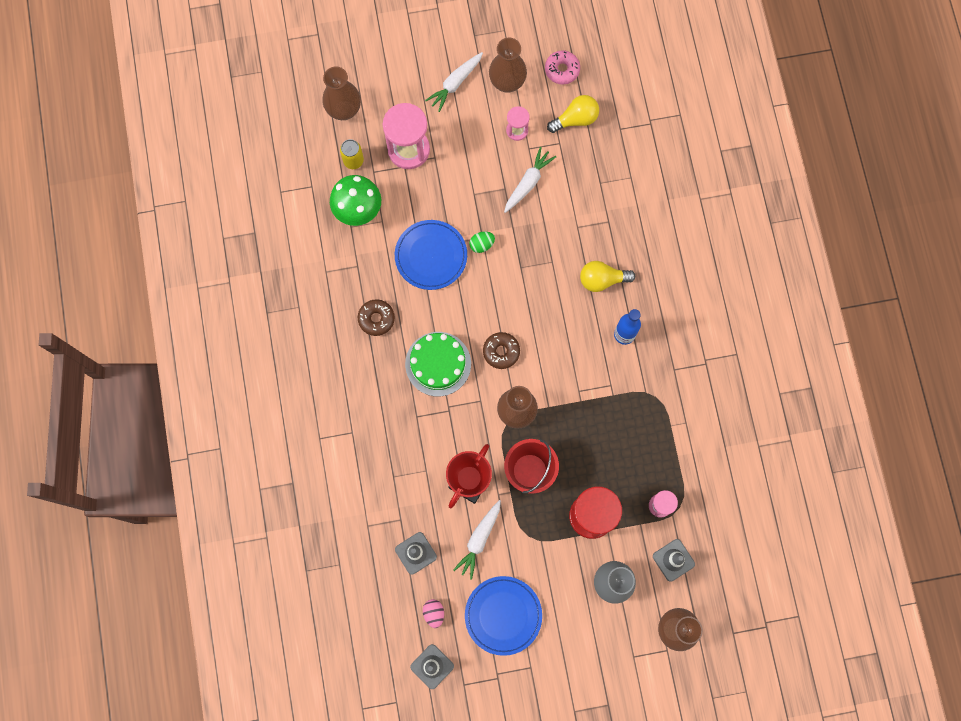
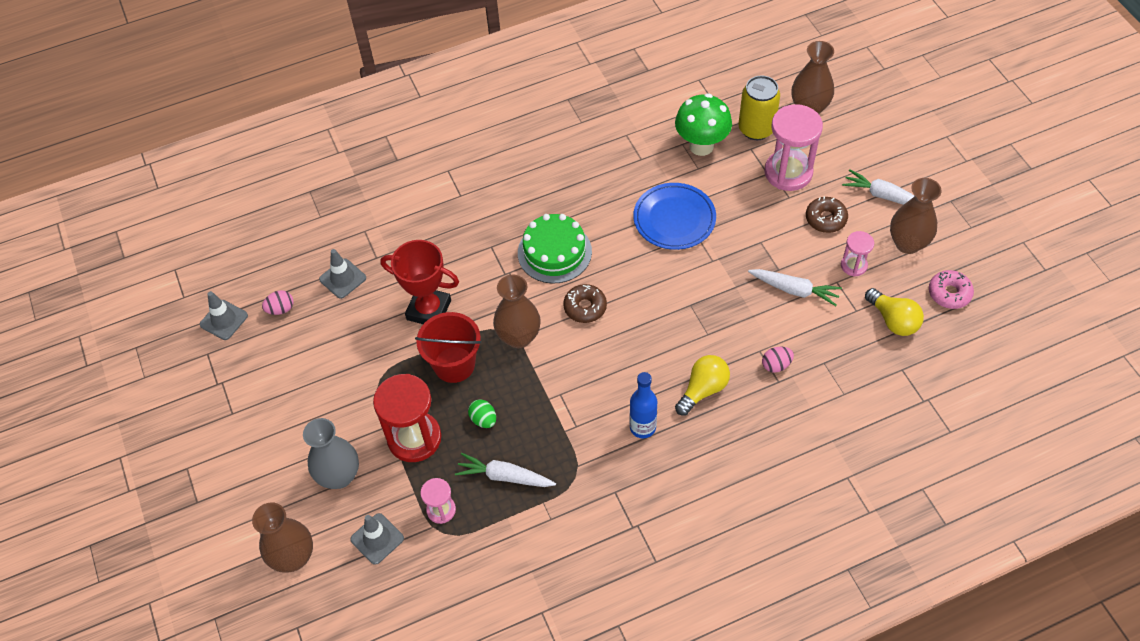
camera: 80 degrees right, 20 degrees down
yellow can [340,139,364,169] -> yellow can [738,75,780,140], size x1.59
brown donut [358,299,395,336] -> brown donut moved to [806,196,848,233]
white carrot [453,500,501,580] -> white carrot moved to [455,453,556,487]
blue plate [465,576,542,656] -> none
green egg [469,232,495,253] -> green egg moved to [468,399,496,428]
yellow light bulb [580,261,635,292] -> yellow light bulb turned 60 degrees clockwise [675,355,730,415]
none -> pink egg [762,347,794,373]

